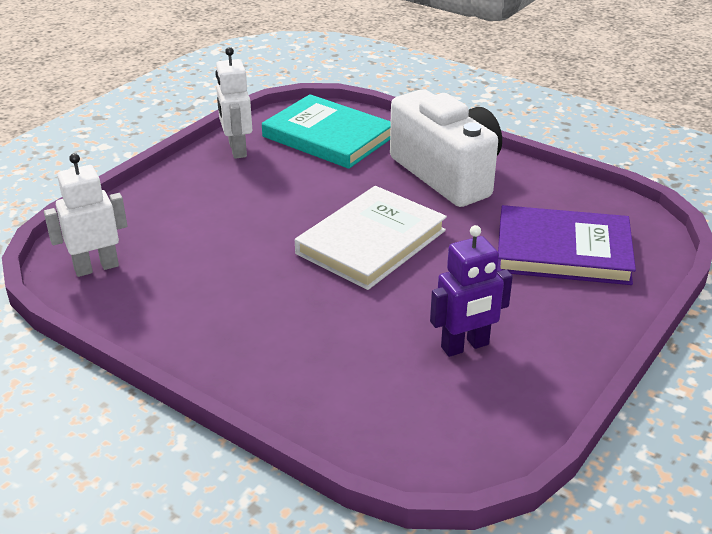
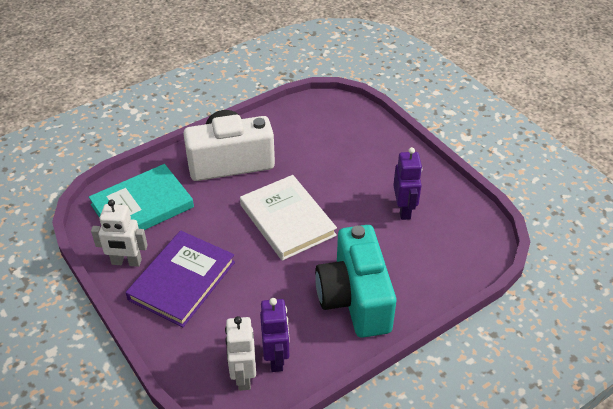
camera: 70 degrees left, 10 degrees up
purple book [497,205,636,285] -> purple book moved to [126,231,235,327]
none -> purple robot [260,298,290,372]
none -> turquoise camera [315,225,396,338]

